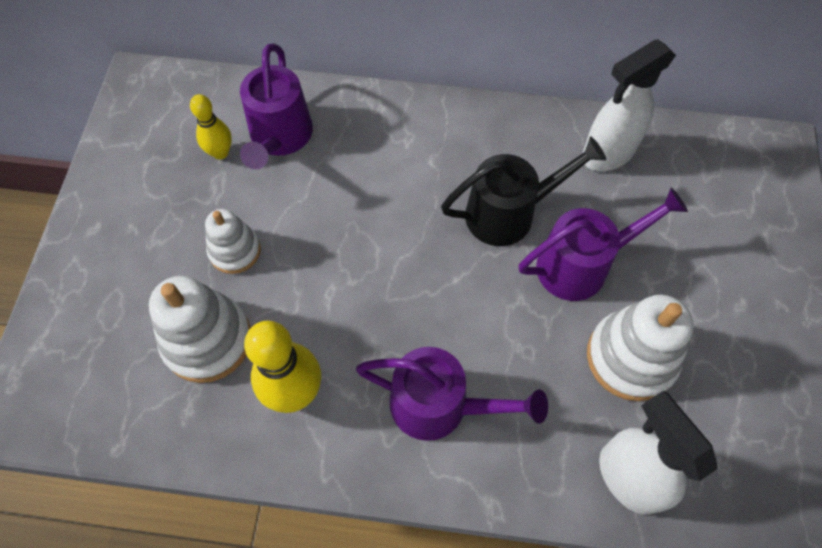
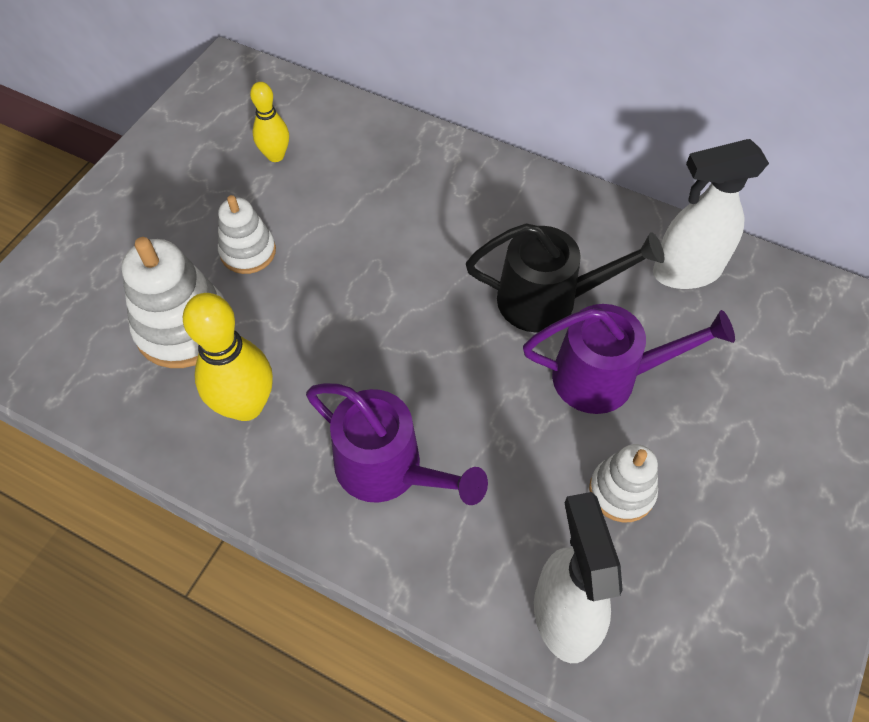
camera: 20 degrees right, 5 degrees down
purple watering can [240,44,313,169] -> none
white stacking toy [587,294,694,401] -> white stacking toy [589,444,658,522], size x0.62

